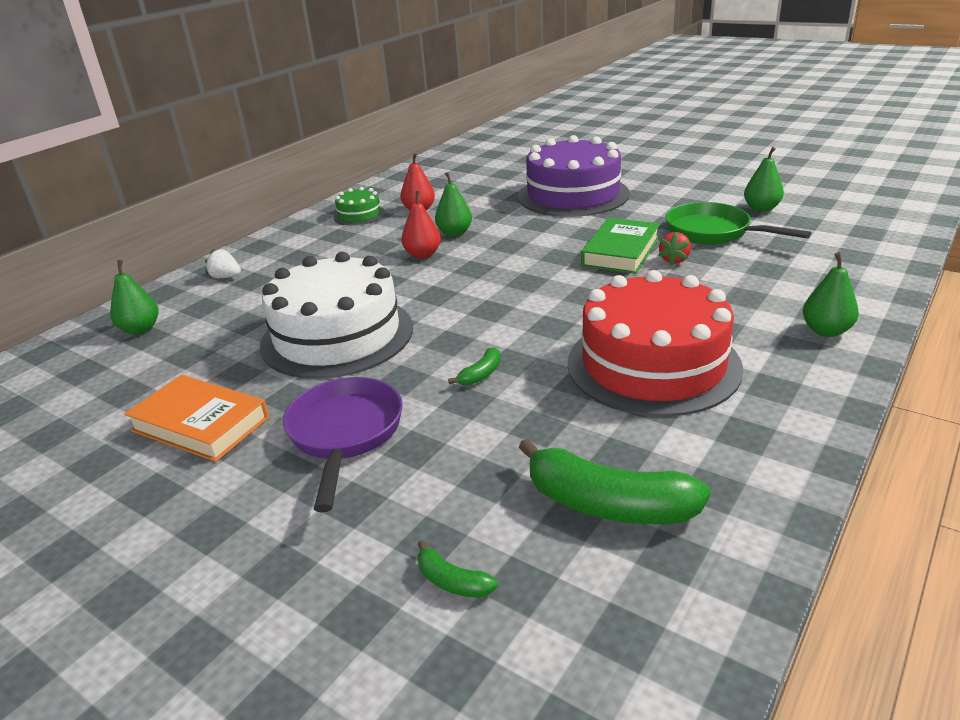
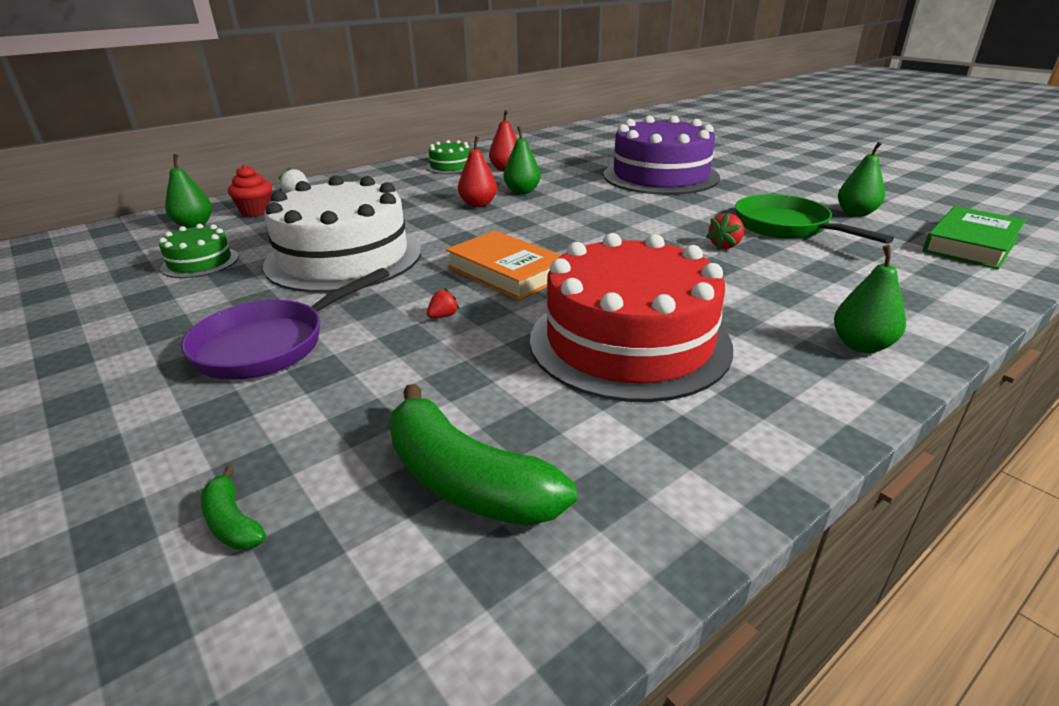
camera: 15 degrees right, 0 degrees up
orange book [124,375,269,462] -> orange book moved to [446,231,562,300]
purple pan [283,377,403,512] -> purple pan turned 150 degrees counterclockwise [181,268,389,380]
green banana [448,347,501,386] -> red strawberry [427,288,459,318]
green book [581,218,660,274] -> green book moved to [923,206,1026,269]
none -> green cake [159,224,239,278]
none -> red cupcake [228,165,272,217]

